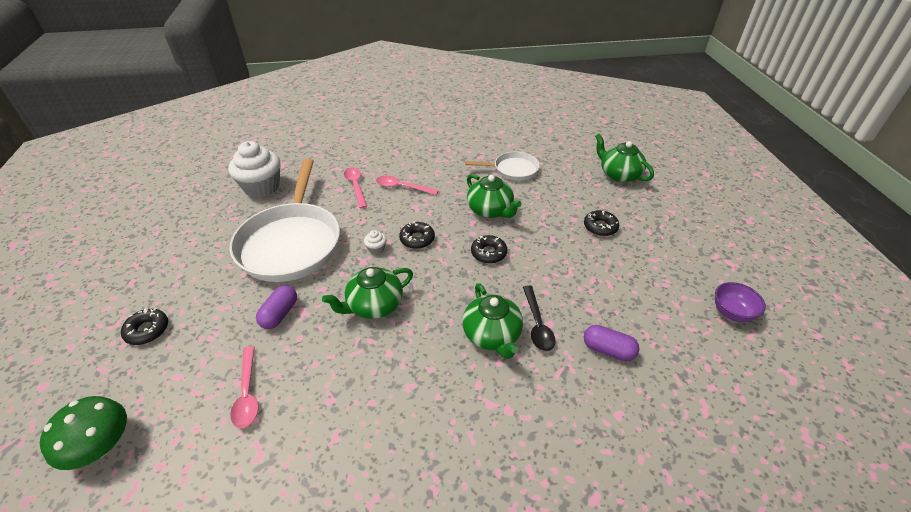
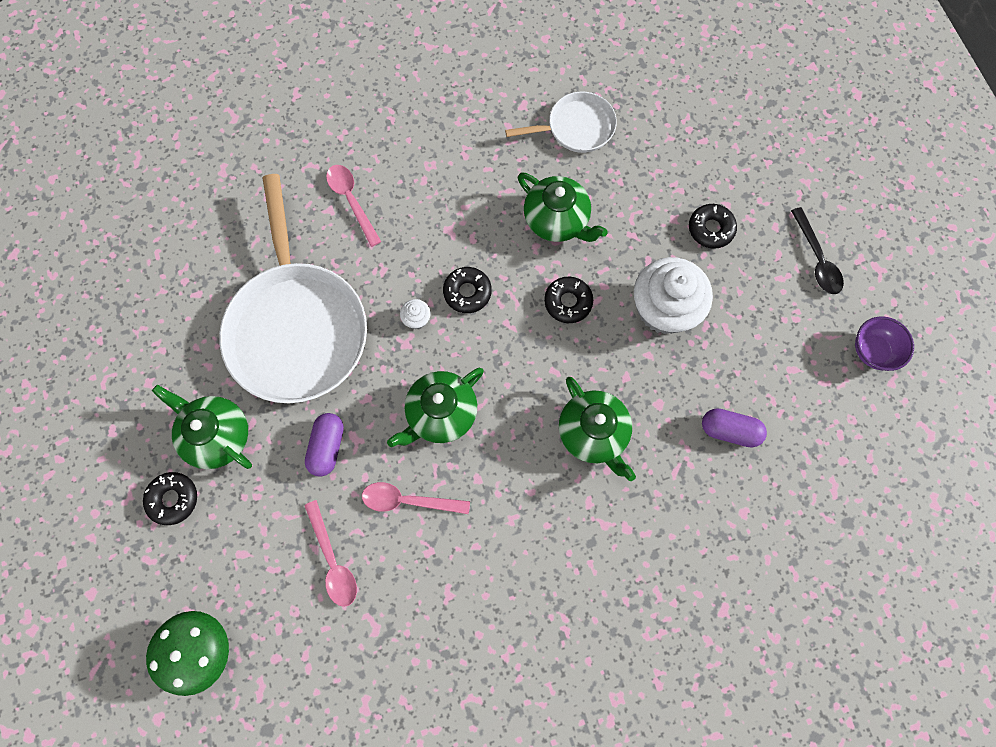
camera: 10 degrees left, 30 degrees up
white cupcake [228,141,281,198] -> white cupcake moved to [634,257,713,334]
pink spoon [376,175,439,195] -> pink spoon moved to [362,482,470,514]
black spoon [523,285,556,351] -> black spoon moved to [791,207,844,294]
green teapot [595,134,654,182] -> green teapot moved to [152,385,252,469]

